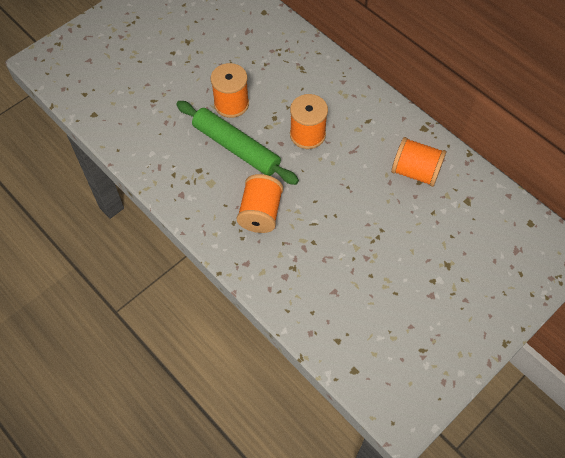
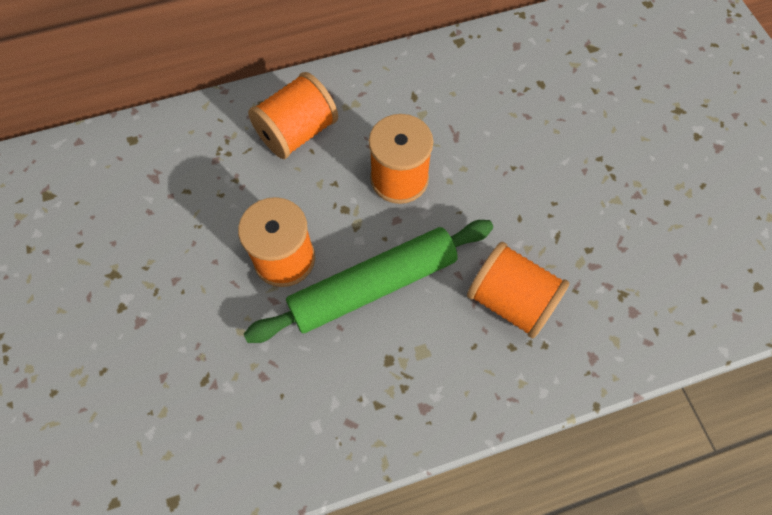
camera: 65 degrees left, 5 degrees up
orange spool [391,137,446,187] -> orange spool moved to [248,72,338,159]

